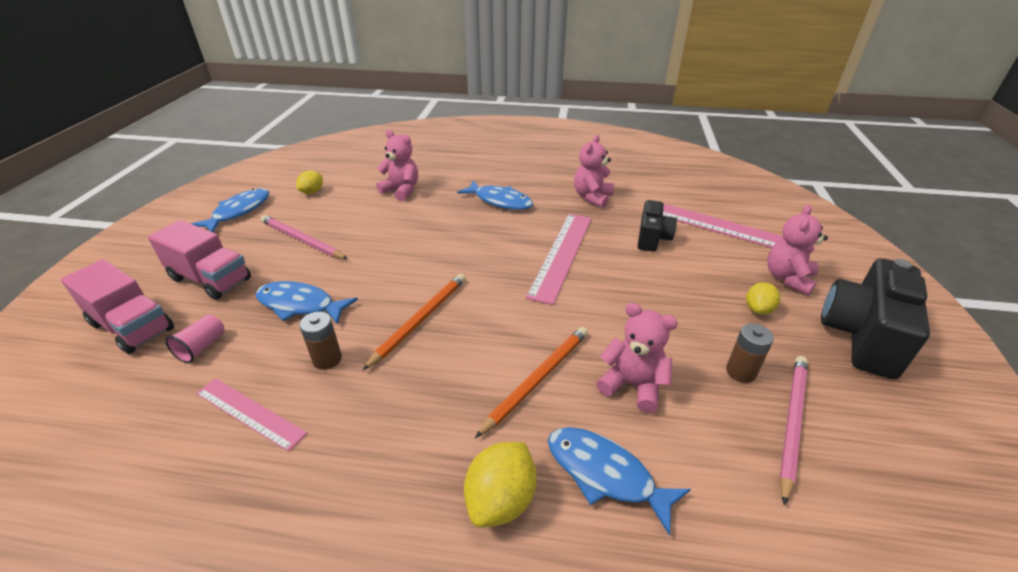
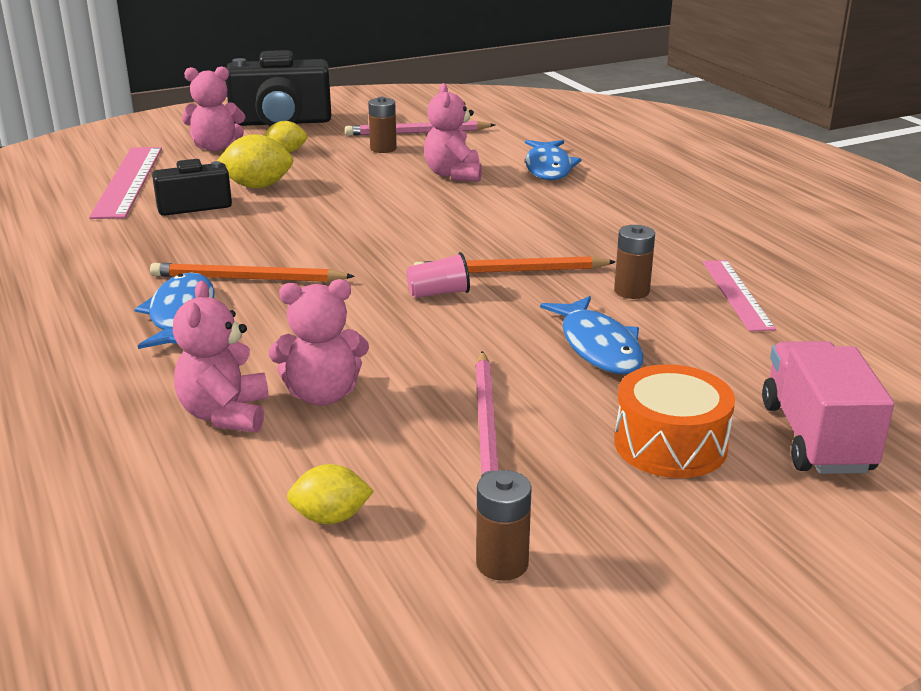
camera: 125 degrees left, 10 degrees down
pink truck [148,220,251,300] -> orange drum [614,364,735,478]
pink cup [165,315,225,363] -> pink cup moved to [406,252,470,298]
blue fish [191,188,269,232] -> brown battery [476,470,532,581]
yellow lemon [464,442,537,527] -> yellow lemon moved to [217,134,293,188]
orange pencil [475,327,588,438] -> orange pencil moved to [150,263,355,282]
pink ruler [526,214,592,305] -> none
pink teddy bear [574,135,614,208] -> pink teddy bear moved to [269,279,369,405]

